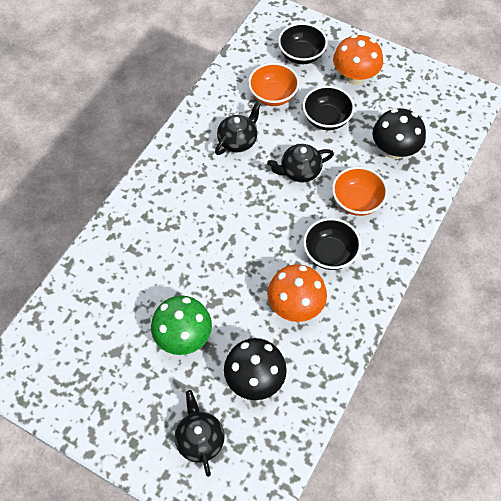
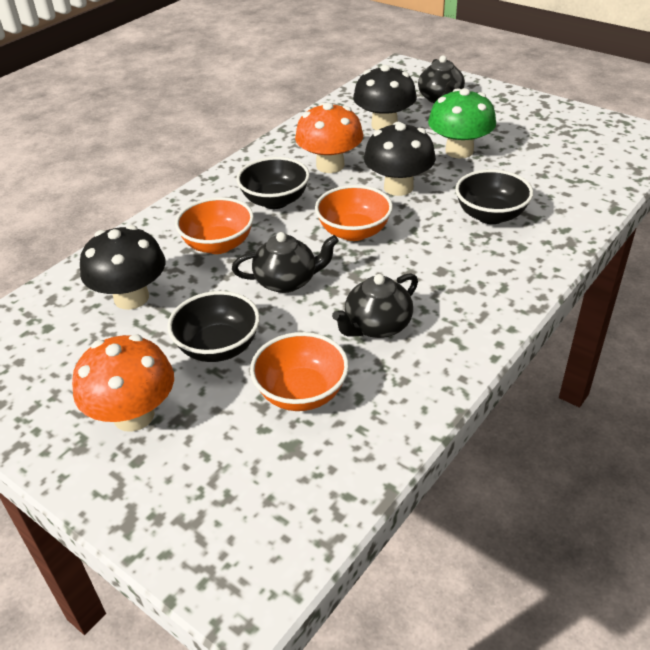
camera: 170 degrees left, 20 degrees down
black bowl [278,23,328,64] -> black bowl moved to [455,169,533,224]
none -> orange bowl [315,185,393,241]
none -> black mushroom [364,122,436,196]

